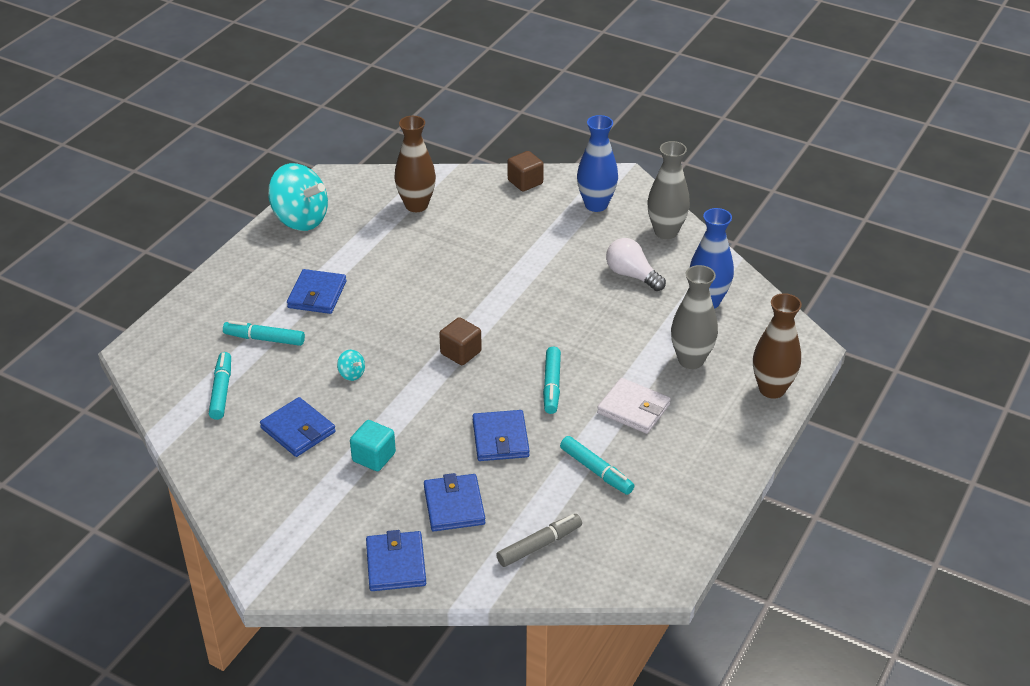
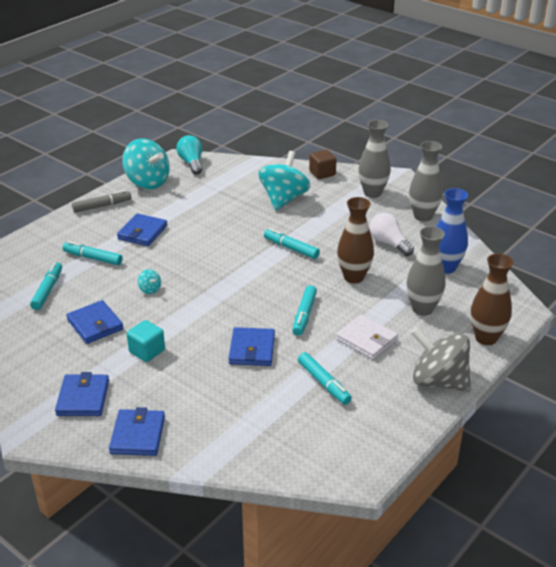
camera: 10 degrees right, 5 degrees down
brown vase [394,116,436,212] -> brown vase moved to [337,197,374,283]
blue wallet [424,473,485,531] -> blue wallet moved to [55,372,109,416]
brown cube [439,317,482,365] -> none
grey marker [496,514,582,567] -> grey marker moved to [72,190,132,213]
blue vase [577,115,618,212] -> grey vase [358,120,391,198]
none -> turquoise light bulb [176,135,202,175]
none -> turquoise spinning top [258,151,311,210]
none -> turquoise marker [264,228,320,259]
none -> grey spinning top [411,327,471,392]

